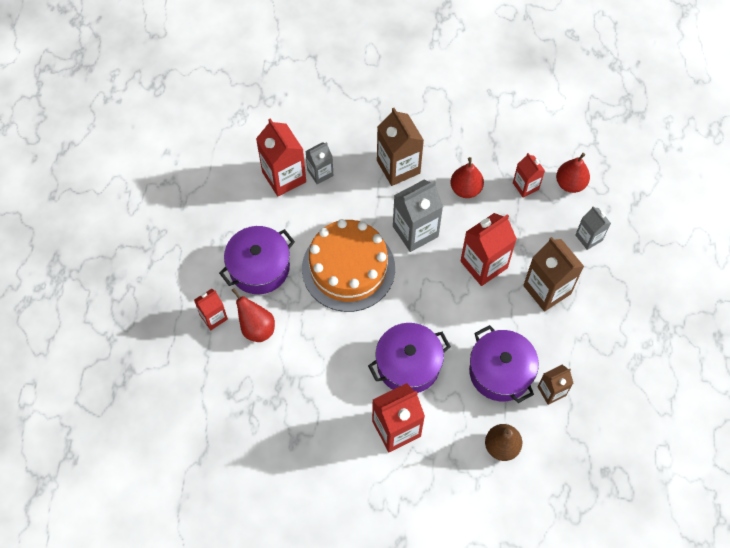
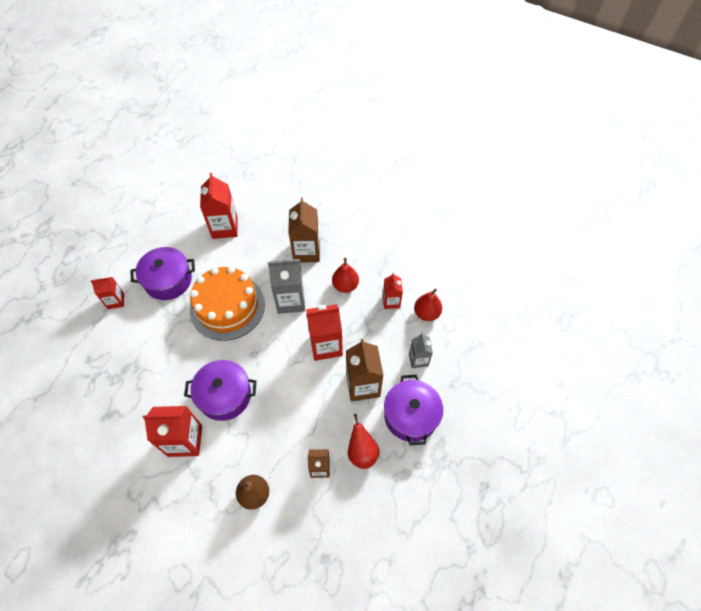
camera: 25 degrees right, 5 degrees down
red pear [232,288,275,342] -> red pear moved to [348,414,380,469]
grey carton [305,142,334,184] -> none
purple pot [469,325,539,403] -> purple pot moved to [384,375,443,445]

